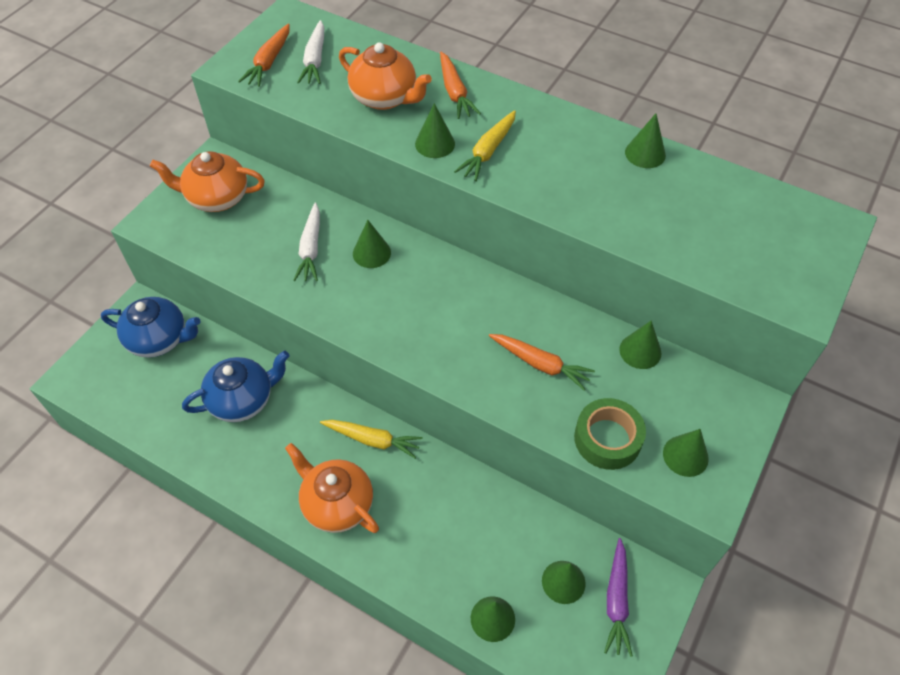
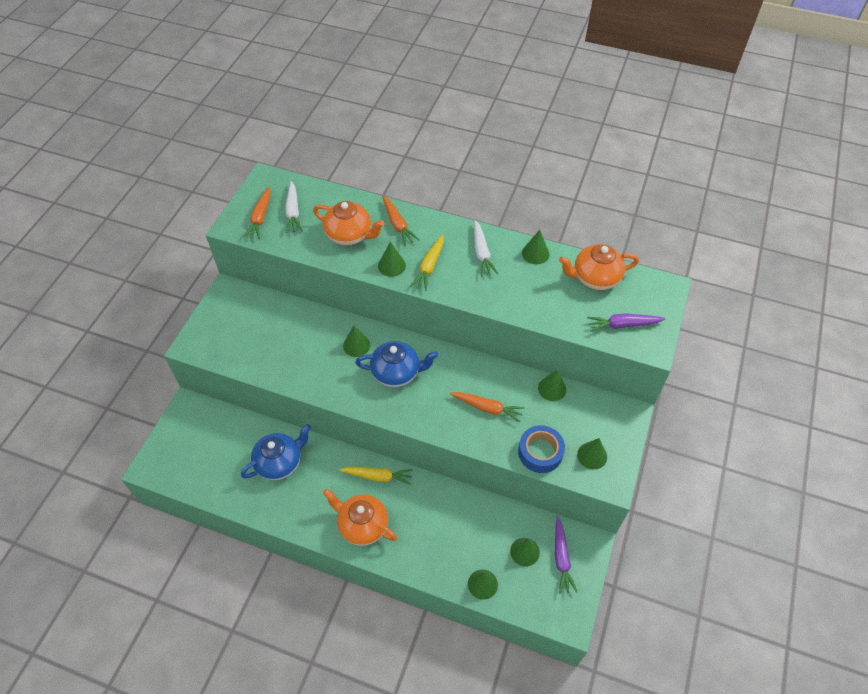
camera: 10 degrees left, 0 degrees up
blue teapot [101,297,200,357] -> blue teapot moved to [355,341,438,387]
orange teapot [150,151,265,212] -> orange teapot moved to [559,244,639,290]
white carrot [293,202,320,281] -> white carrot moved to [474,220,498,276]
green tape [574,398,646,470] -> blue tape [518,425,565,473]
none -> purple carrot [587,313,666,332]

